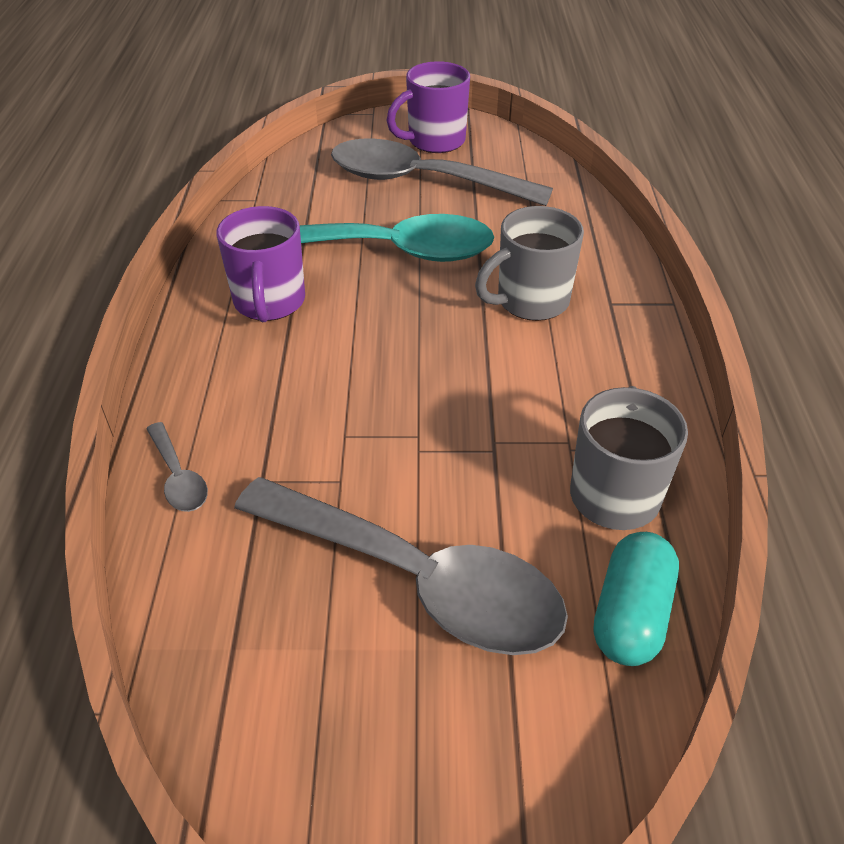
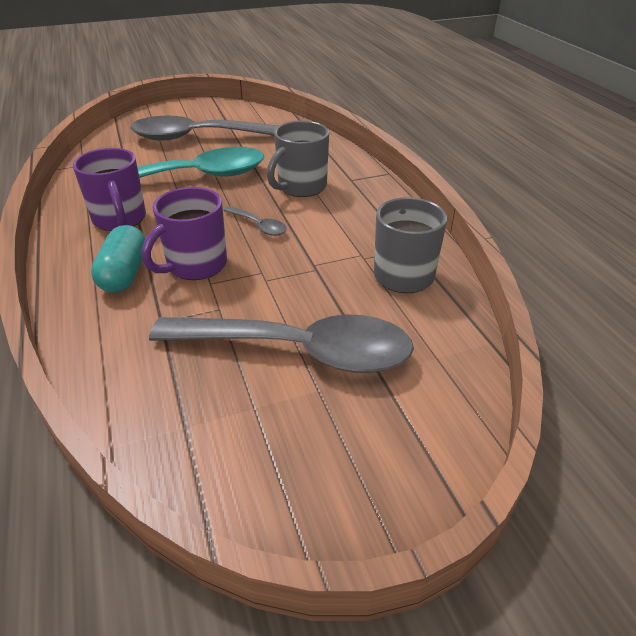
camera: 20 degrees left, 5 degrees down
grey spoon [146,422,208,512] -> grey spoon moved to [223,206,287,236]
purple mug [386,61,470,153] -> purple mug moved to [142,187,227,280]
turquoise capsule [594,532,679,666] -> turquoise capsule moved to [91,225,145,293]

